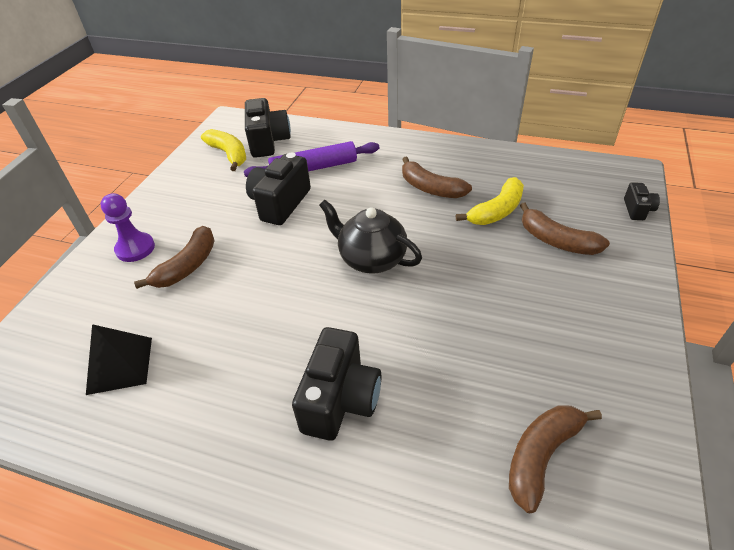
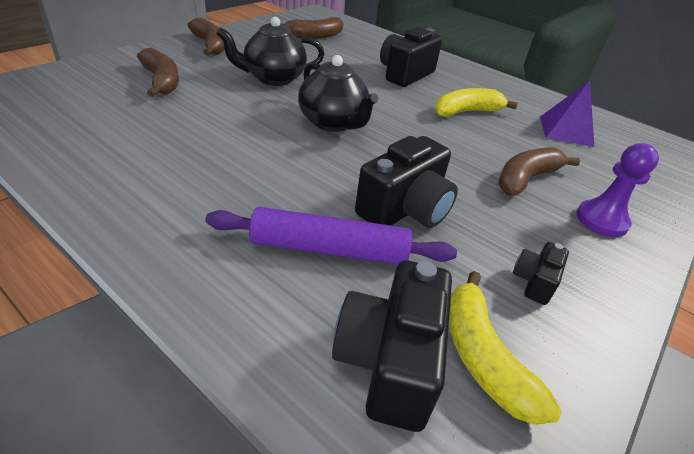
camera: 165 degrees left, 5 degrees down
black pyramid [86,324,152,395] -> purple pyramid [540,80,594,147]
brown banana [402,156,472,198] -> brown banana moved to [188,18,225,56]
yellow banana [456,177,524,225] -> yellow banana moved to [435,88,518,117]
black camera [624,182,660,220] -> black camera moved to [513,242,569,305]
none -> black teapot [216,17,324,86]

